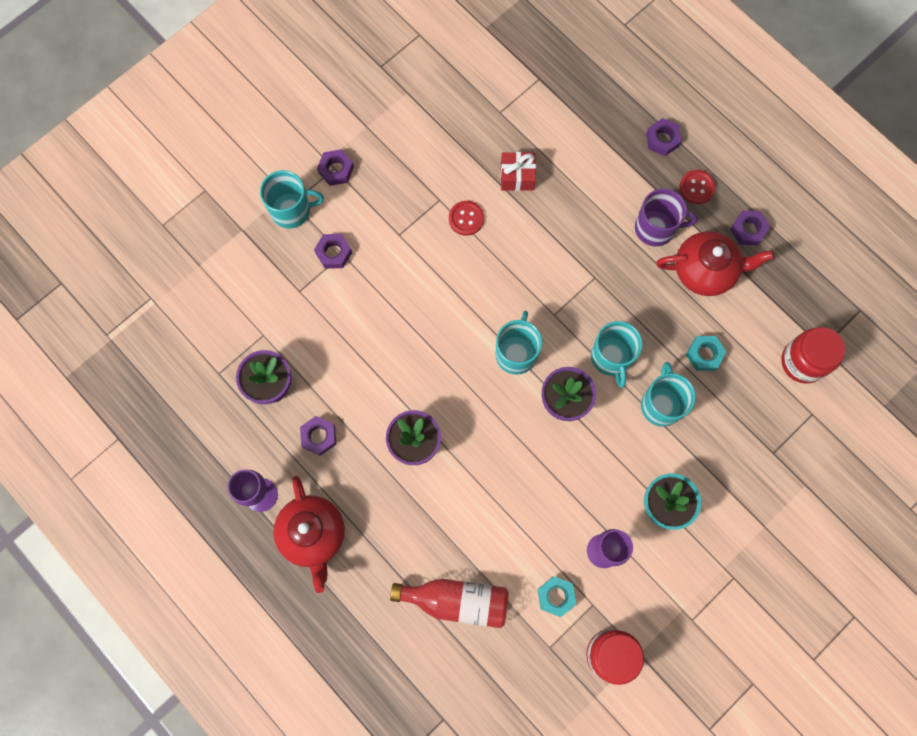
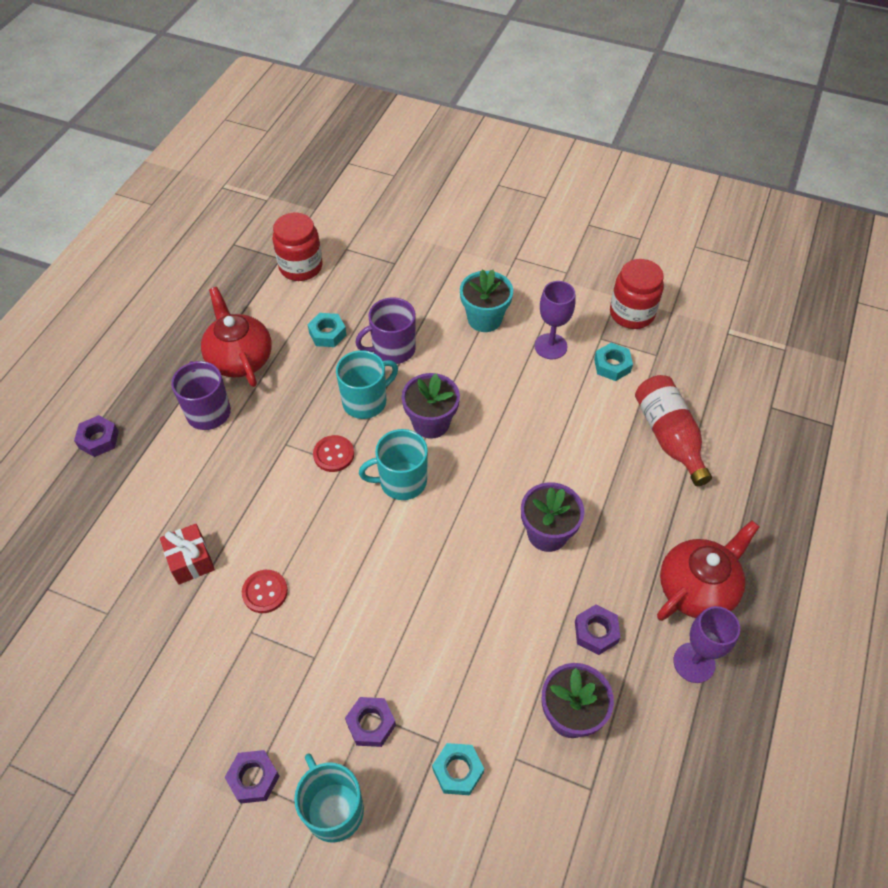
camera: 115 degrees left, 20 degrees down
turquoise mug [641,362,696,427] -> purple mug [355,297,416,364]
red button [680,170,716,204] -> red button moved to [313,435,354,472]
purple nut [730,210,770,245] -> none
none -> turquoise nut [432,743,484,795]

